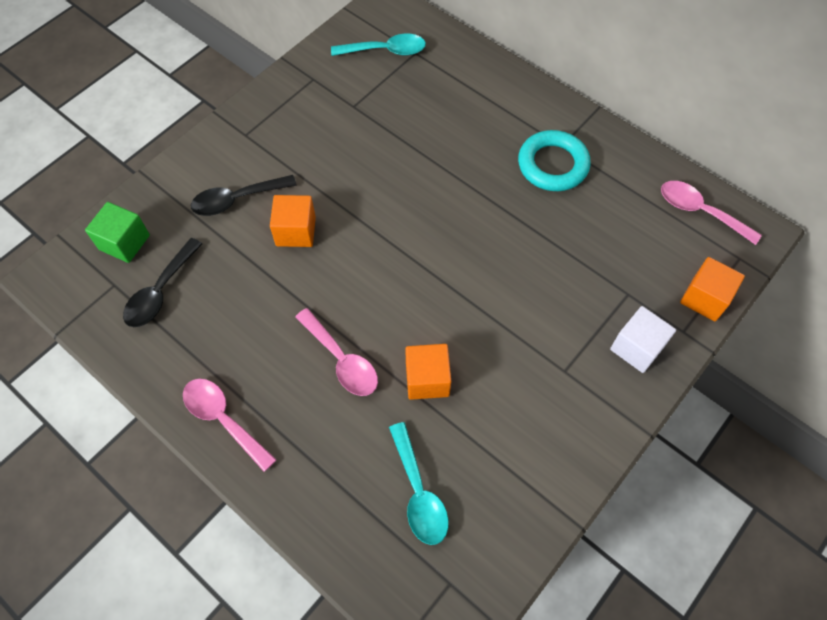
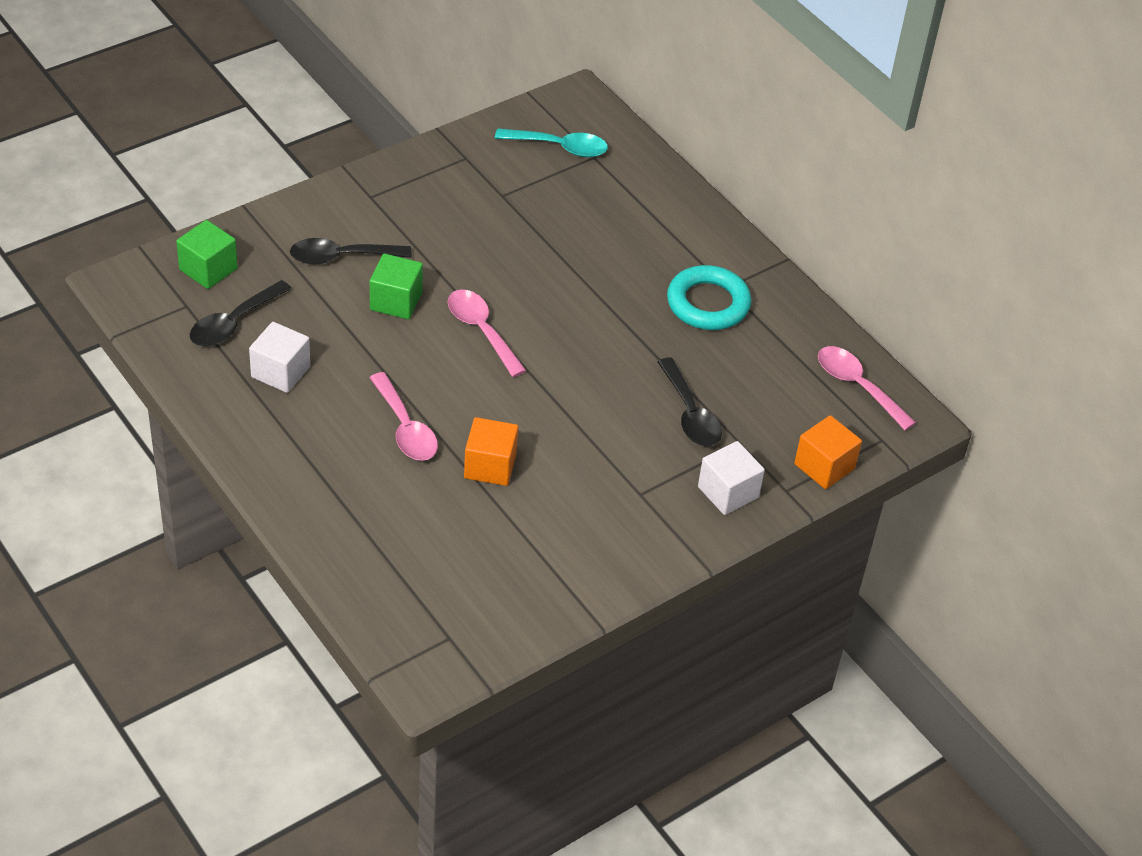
camera: 10 degrees right, 15 degrees down
pink spoon [183,379,277,472] -> pink spoon moved to [448,290,527,377]
orange cube [270,195,316,247] -> green cube [370,254,423,319]
turquoise spoon [389,422,449,545] -> none
none -> white cube [249,322,310,393]
none -> black spoon [657,357,722,447]

